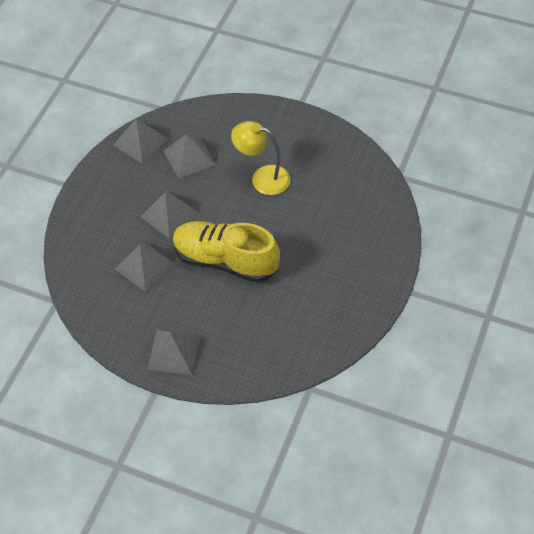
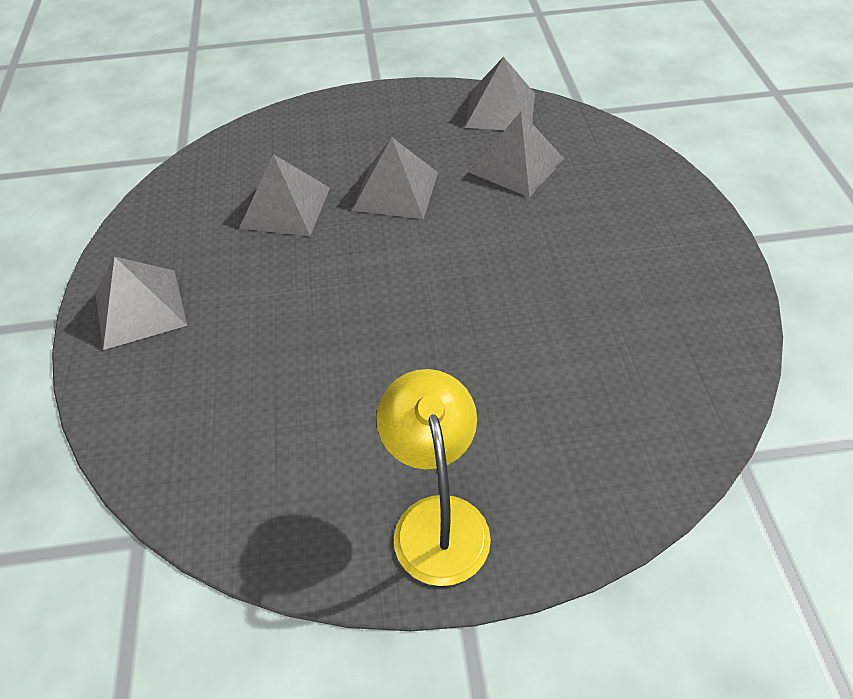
camera: 60 degrees right, 5 degrees down
yellow shoe [173,221,280,283] -> none
yellow lamp [231,121,291,195] -> yellow lamp moved to [376,369,491,586]

